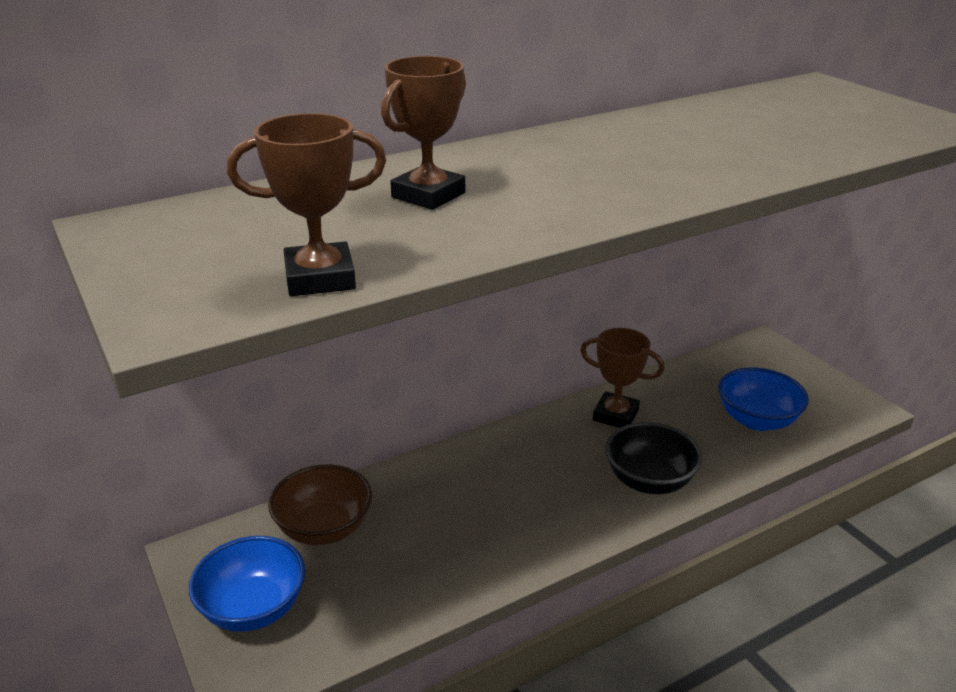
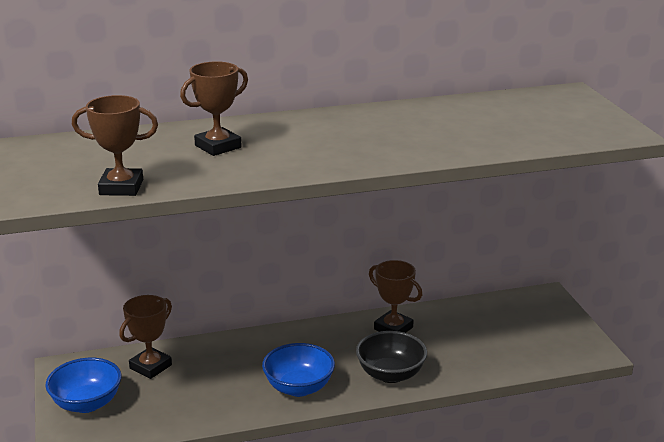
camera: 15 degrees right, 5 degrees down
brown bowl [268,464,372,545] -> brown trophy [119,295,172,379]
blue bowl [718,367,809,431] -> blue bowl moved to [262,343,335,397]

